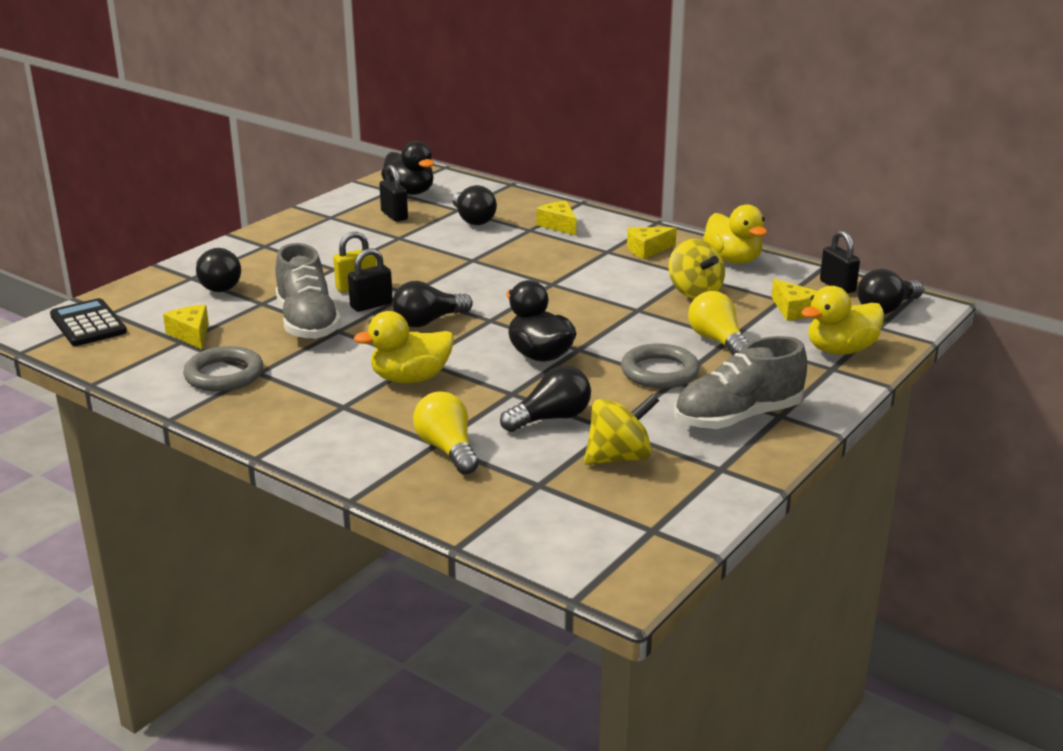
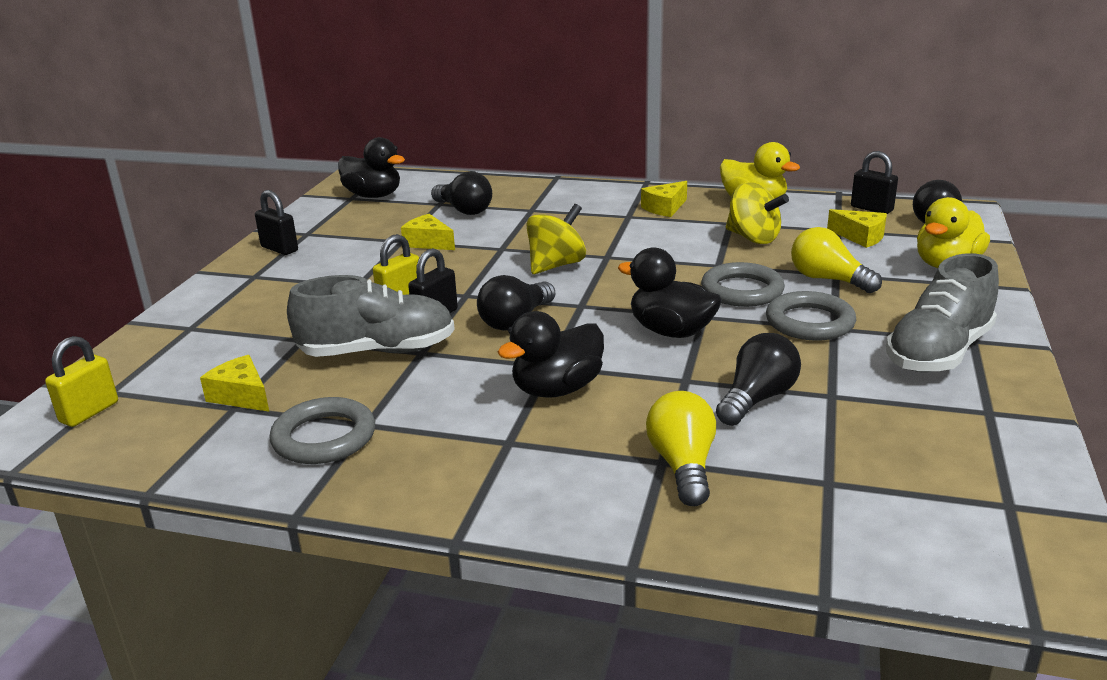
camera: 20 degrees left, 0 degrees up
black calculator [50,298,127,346] -> yellow padlock [45,336,118,427]
black light bulb [196,248,241,292] -> none
grey shoe [275,243,341,340] -> grey shoe turned 60 degrees counterclockwise [287,275,455,357]
yellow duck [354,311,454,383] -> black duck [498,311,604,398]
black padlock [379,165,408,222] -> black padlock moved to [255,190,298,255]
yellow light bulb [413,391,479,475] -> yellow light bulb turned 45 degrees clockwise [646,391,716,506]
yellow cheese [536,201,577,235] -> yellow cheese moved to [401,214,455,250]
yellow spinning top [584,394,659,465] -> yellow spinning top moved to [527,204,586,274]
none -> grey ring [701,262,785,307]

